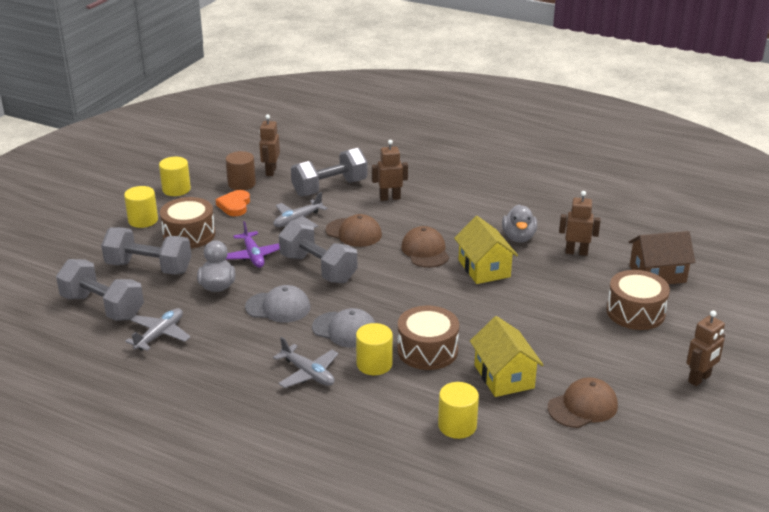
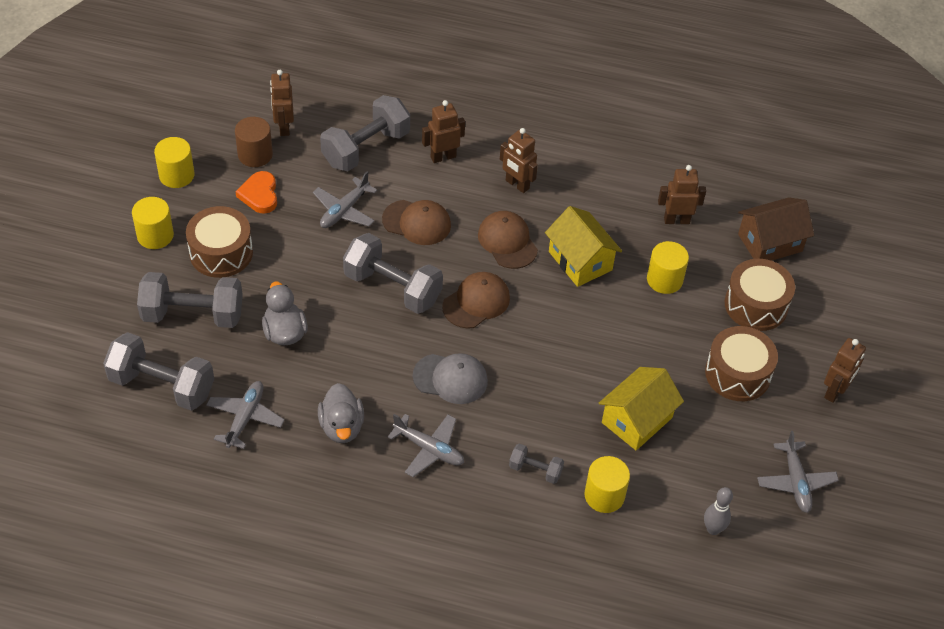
camera: 15 degrees left, 20 degrees up
purple plane [226,221,280,268] -> none
grey cap [245,285,310,322] -> none
yellow cylinder [356,323,393,375] -> yellow cylinder moved to [647,241,689,294]
brown drum [398,306,459,370] -> brown drum moved to [705,326,778,401]
yellow house [470,316,543,397] -> yellow house turned 75 degrees clockwise [599,367,684,451]
grey duck [502,204,537,242] -> grey duck moved to [318,383,364,443]
brown cap [548,377,618,428] -> brown cap moved to [442,272,510,329]
none -> brown robot [500,128,538,193]
none -> grey dumbbell [509,443,564,484]
none -> grey bowling pin [704,487,733,535]
none -> grey plane [757,431,839,513]

